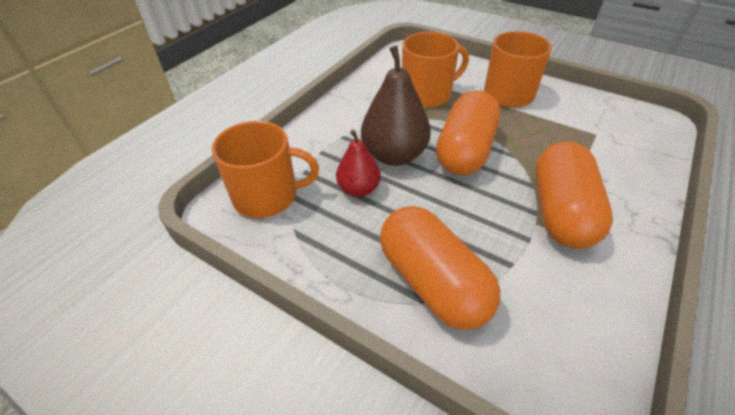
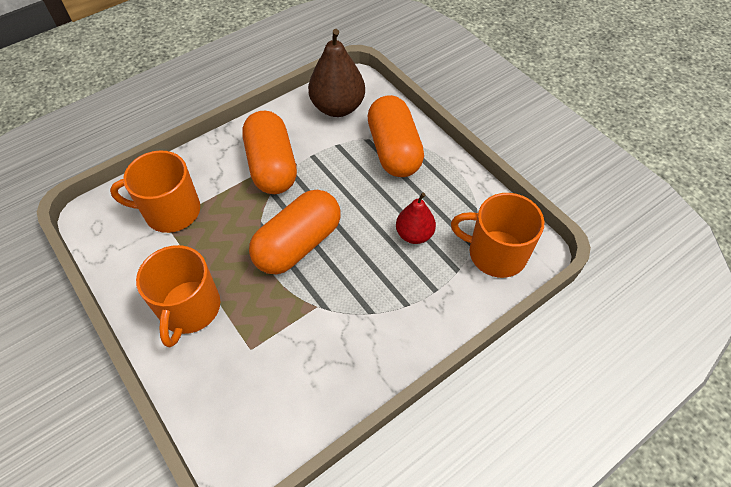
camera: 160 degrees left, 10 degrees up
brown pear [361,46,431,166] -> brown pear moved to [308,29,365,117]
orange mug [402,32,469,108] -> orange mug moved to [110,151,200,233]
orange capsule [535,141,613,249] -> orange capsule turned 45 degrees counterclockwise [242,111,297,194]

